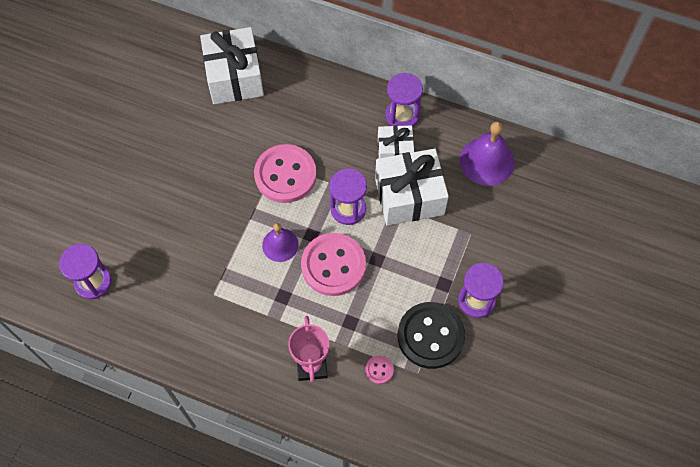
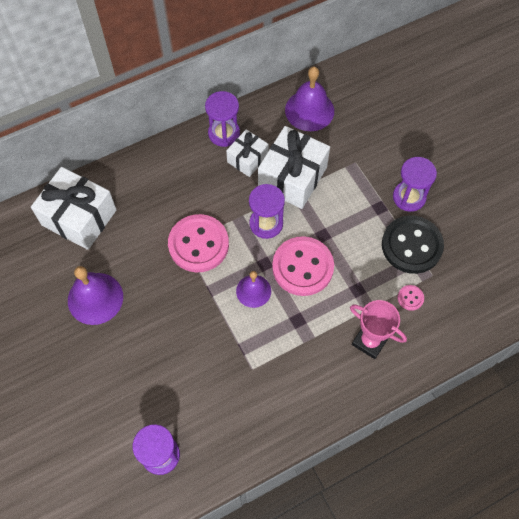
camera: 50 degrees left, 0 degrees up
none -> purple bell [68,266,123,325]

